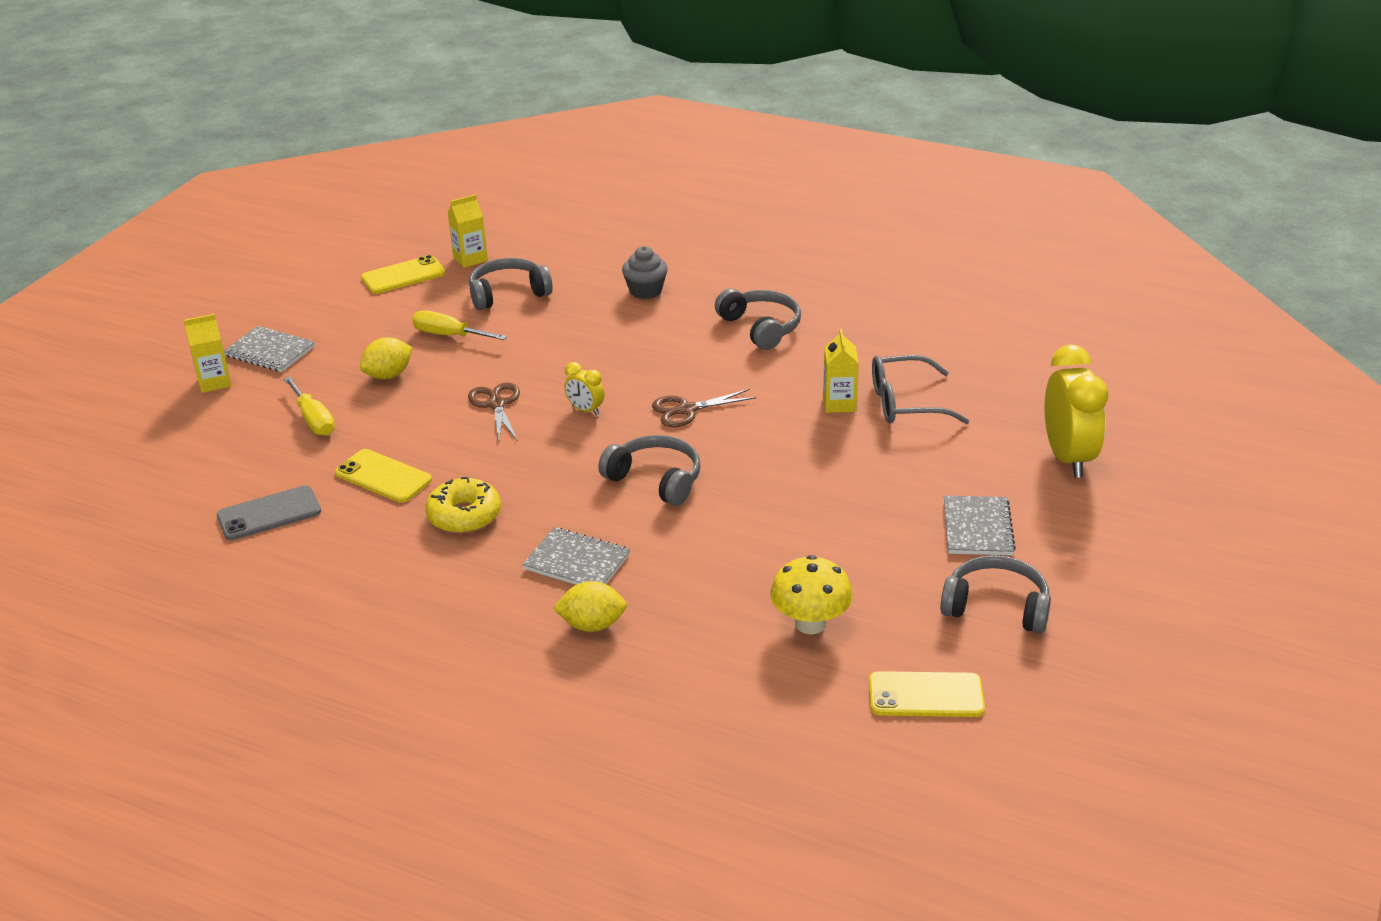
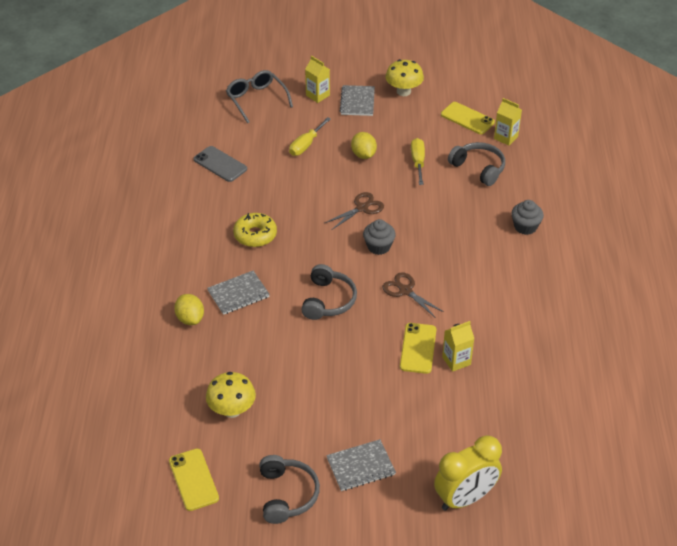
camera: 65 degrees right, 10 degrees up
yellow phone [335,449,432,503] -> yellow phone moved to [400,323,436,374]
yellow lemon [360,337,412,379] -> yellow lemon turned 45 degrees clockwise [351,132,377,159]
grey notebook [522,527,630,585] -> grey notebook turned 60 degrees clockwise [207,271,270,315]
yellow clock [564,362,604,415] -> grey cupcake [363,219,396,255]
grey headphones [715,289,801,350] -> none
grey glasses [872,355,969,424] -> grey glasses moved to [226,70,293,123]
none -> yellow mushroom [385,59,424,96]

